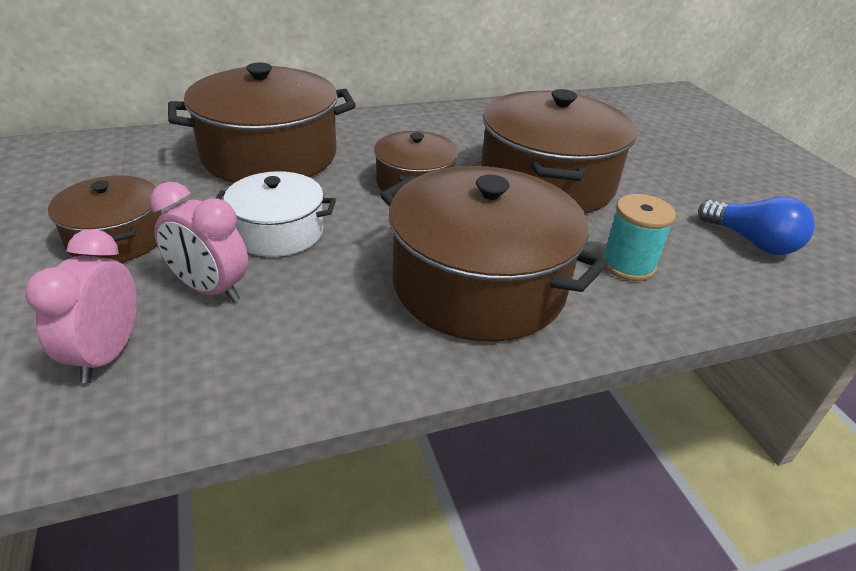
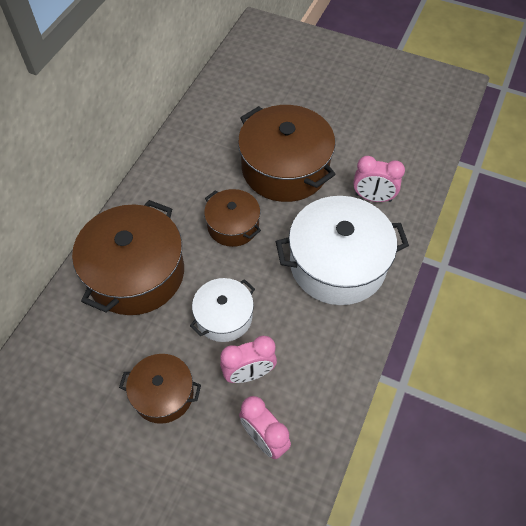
camera: 45 degrees left, 20 degrees up
brown pot [380,166,608,342] -> white pot [276,196,409,305]
turquoise spool [601,194,676,281] -> pink clock [353,156,405,202]
blue light bulb [698,196,815,255] -> none

